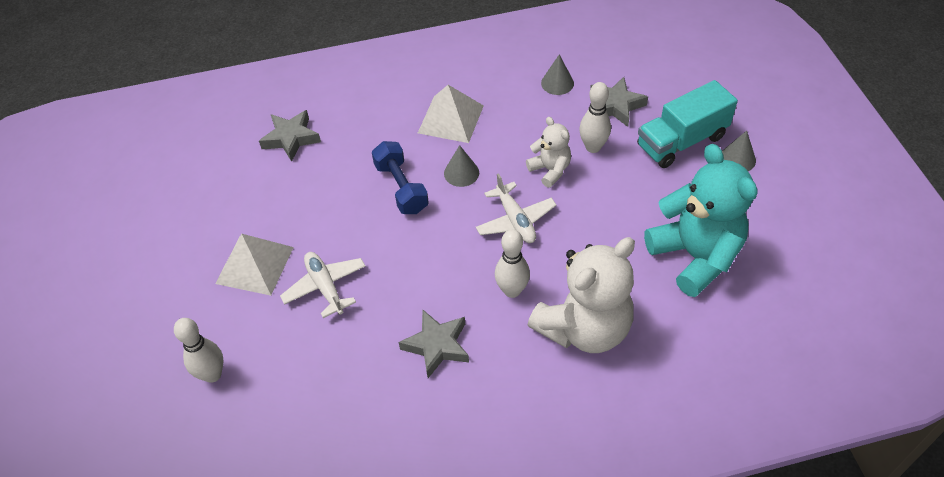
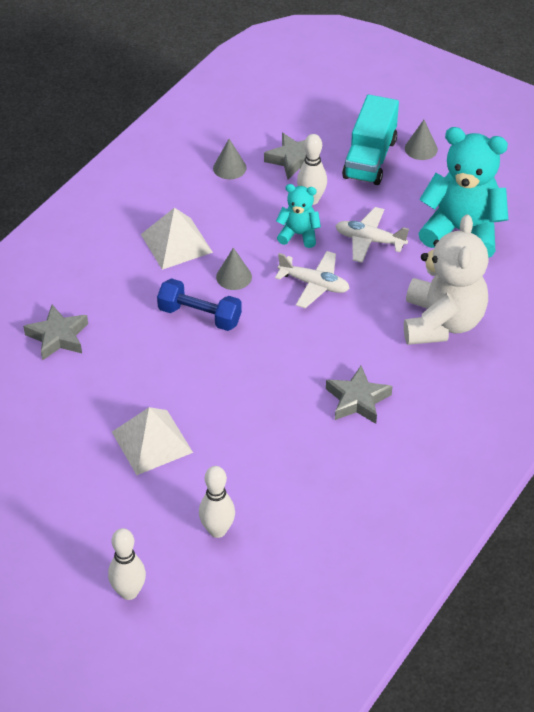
camera: 45 degrees left, 5 degrees down
white plane [280,252,366,318] -> white plane moved to [336,207,409,263]
white bowling pin [495,229,530,298] -> white bowling pin moved to [108,528,146,600]
white teddy bear [526,117,571,188] -> turquoise teddy bear [276,184,321,248]

